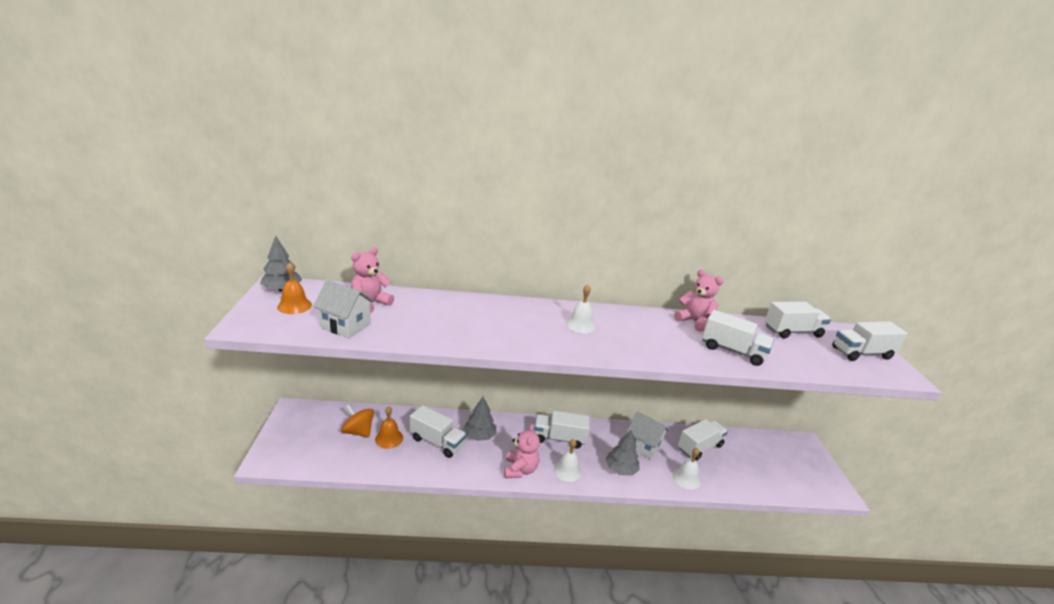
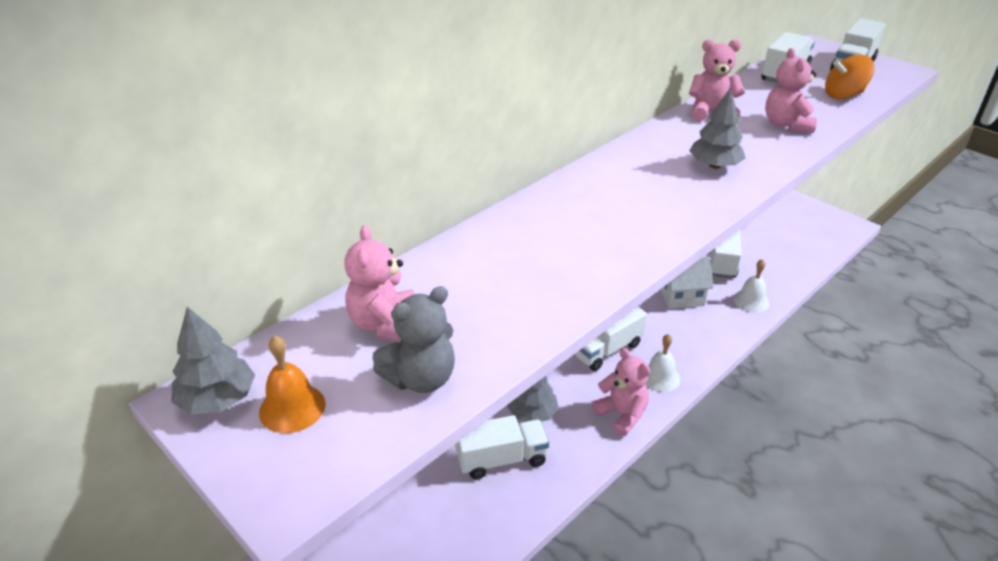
camera: 40 degrees left, 10 degrees up
white house [313,280,375,338] -> grey teddy bear [372,286,455,393]
orange spinning top [341,404,374,438] -> orange spinning top moved to [825,54,874,99]
orange bell [375,406,403,449] -> none
white bell [565,285,596,333] -> none
grey tree [605,430,640,476] -> grey tree moved to [689,88,746,169]
white truck [702,310,774,366] -> pink teddy bear [765,48,817,133]

